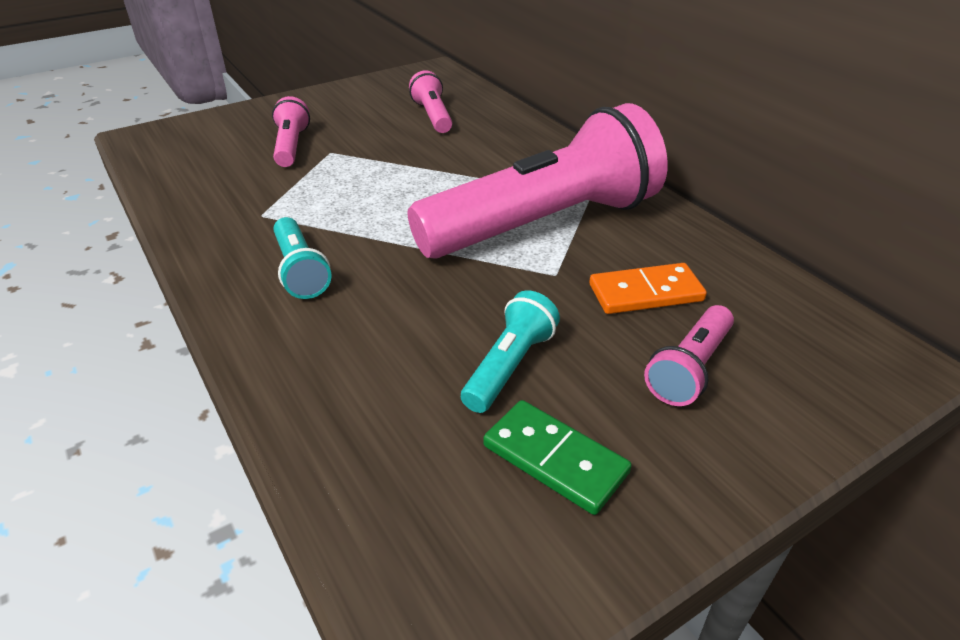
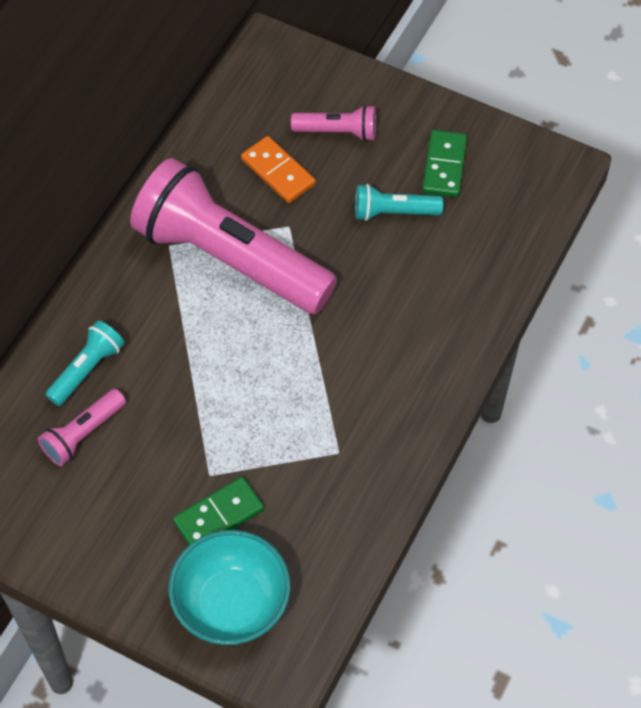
camera: 120 degrees left, 20 degrees up
pink flashlight [272,96,310,167] -> green domino [173,477,264,545]
turquoise flashlight [273,217,332,299] -> turquoise flashlight moved to [45,320,125,406]
none -> turquoise bowl [168,530,291,645]

